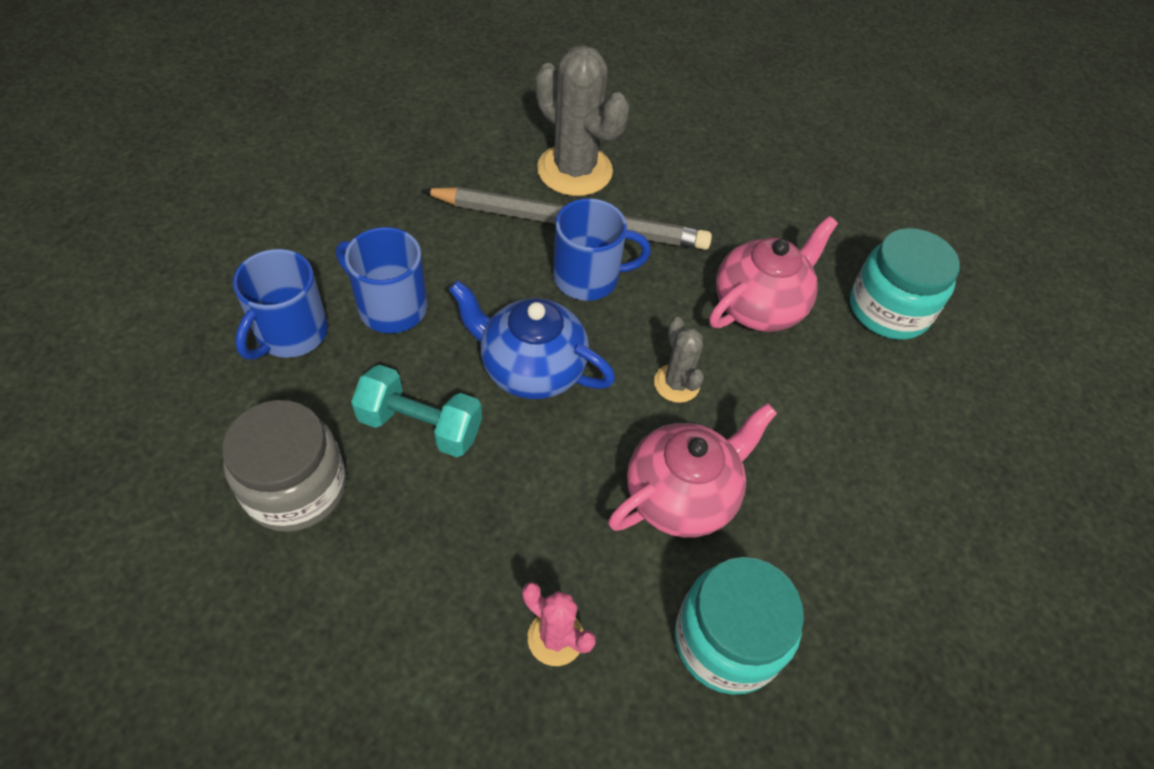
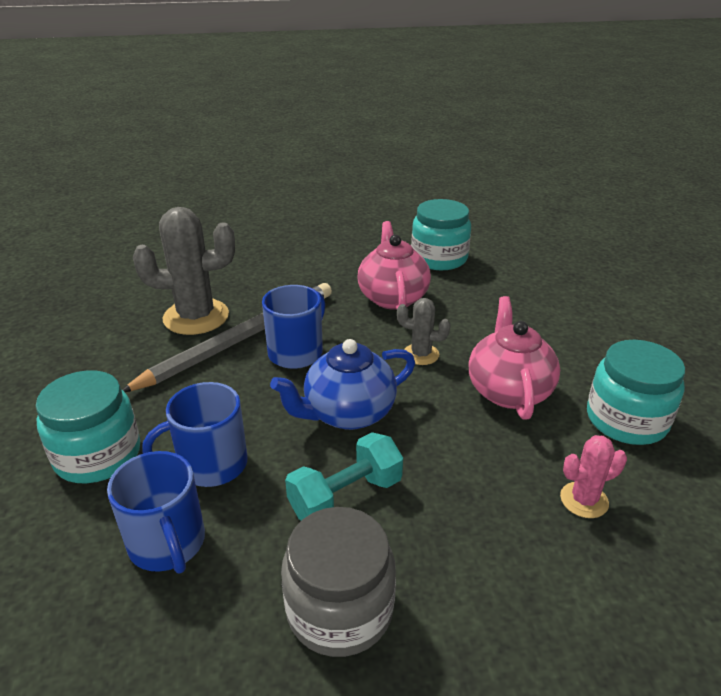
camera: 50 degrees left, 20 degrees down
none -> turquoise jar [36,370,140,483]

